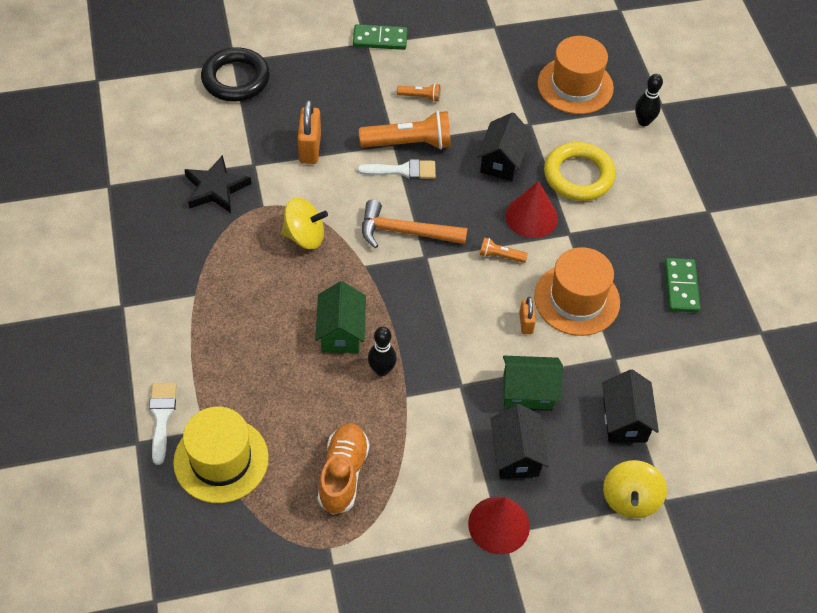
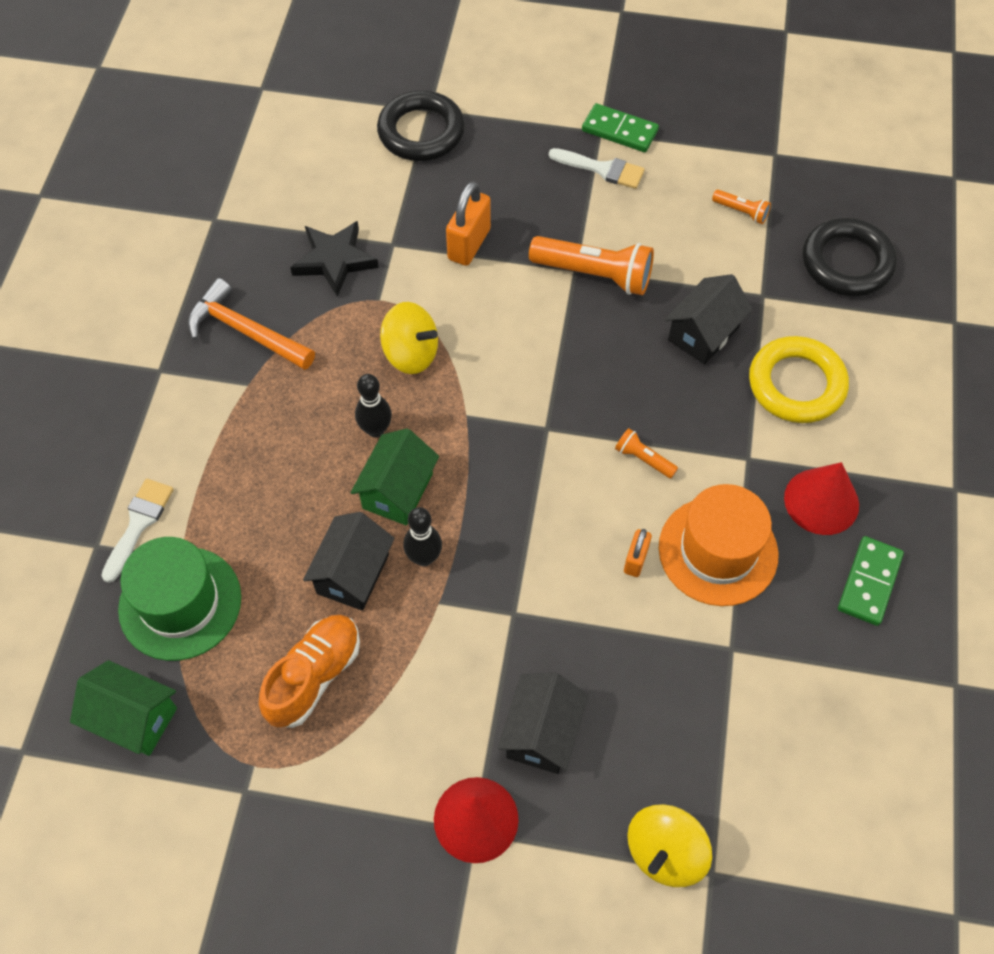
camera: 25 degrees right, 5 degrees up
yellow hat [173,407,269,503] -> green hat [118,537,241,661]
white brush [357,159,436,179] -> white brush moved to [549,148,645,189]
orange hammer [362,200,467,248] -> orange hammer moved to [188,278,315,370]
orange flashlight [397,84,440,102] -> orange flashlight moved to [712,190,771,224]
green house [503,356,563,409] -> green house moved to [70,660,177,756]
red cone [506,181,558,238] -> red cone moved to [784,462,859,535]
orange hat [537,36,614,114] -> black ring [803,218,897,297]
black house [602,369,659,443] -> black house moved to [303,512,395,611]
black bowling pin [635,74,663,126] -> black bowling pin moved to [355,374,392,437]

